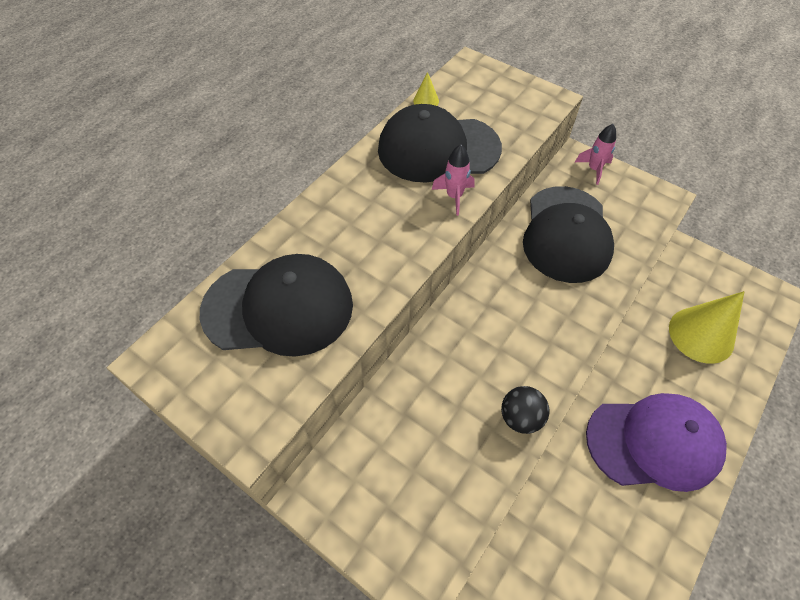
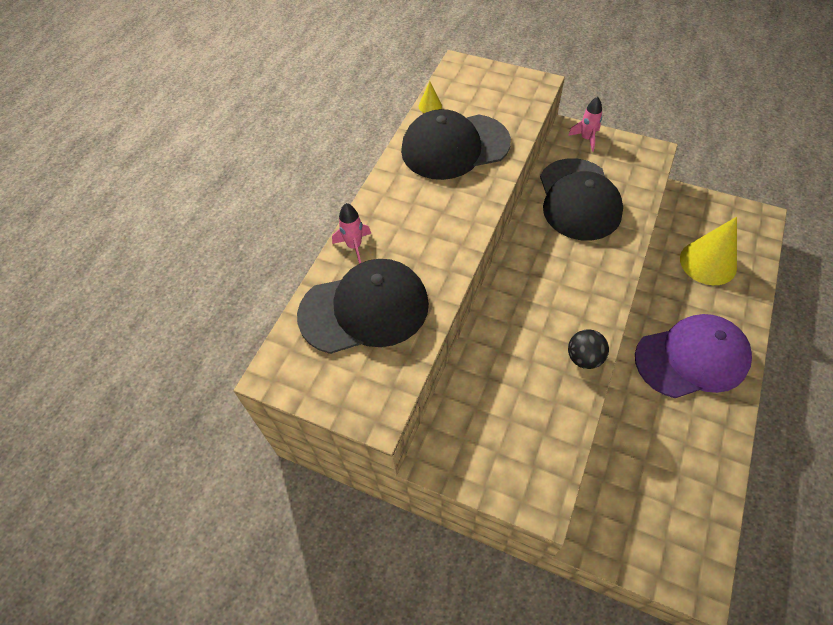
camera: 10 degrees left, 0 degrees up
pink rocket [432,144,475,216] -> pink rocket moved to [332,203,371,264]

